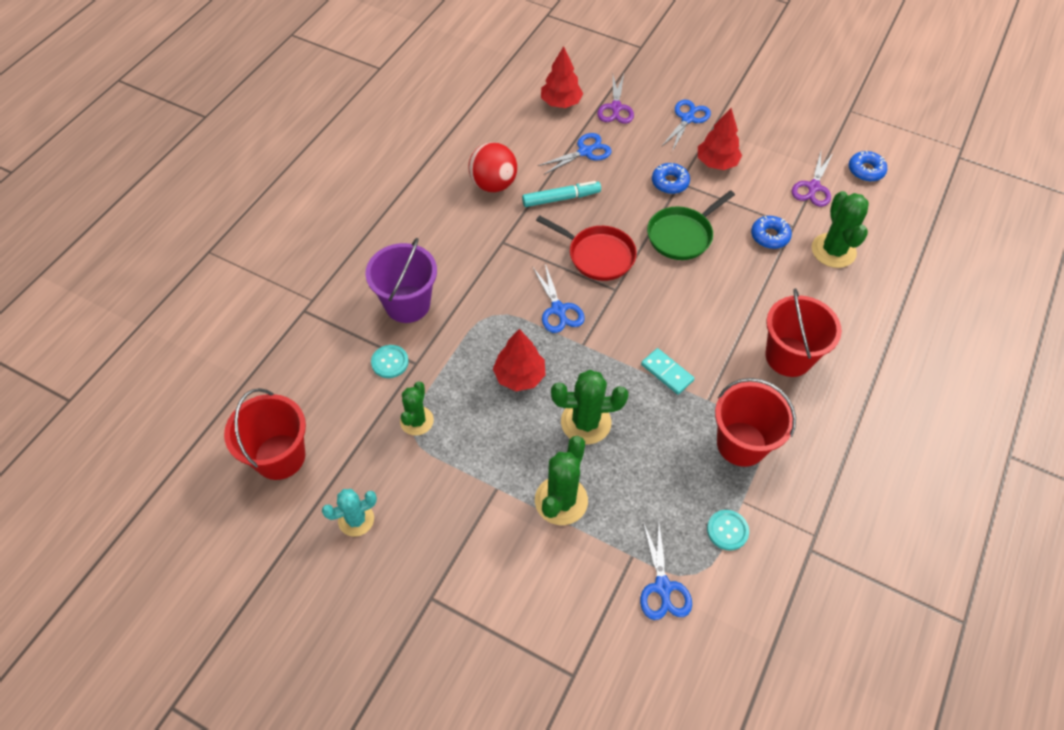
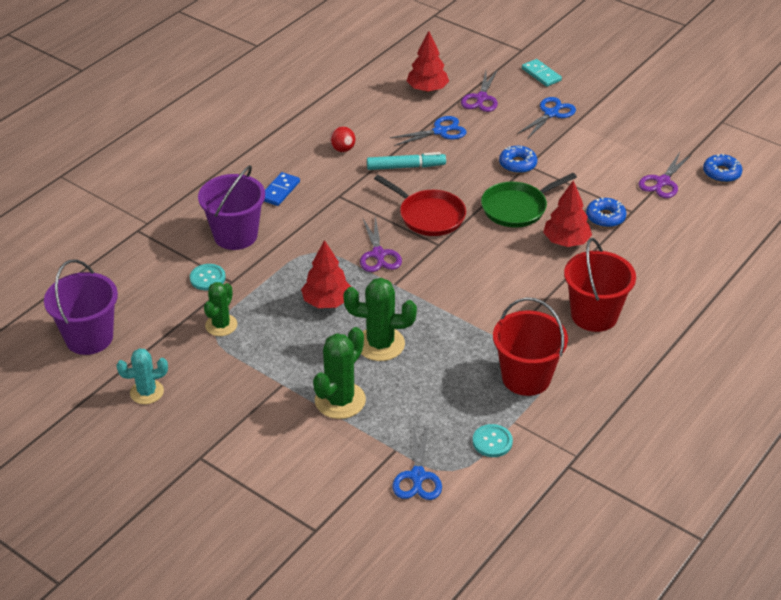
camera: 10 degrees right, 15 degrees down
red bucket [224,388,306,480] -> purple bucket [44,259,118,355]
red ball [468,142,517,192] -> red ball [330,126,355,152], size x0.54
blue scissors [532,264,585,333] -> purple scissors [360,216,402,272]
turquoise domino [641,348,694,395] -> turquoise domino moved to [522,59,562,87]
red tree [698,108,742,170] -> red tree moved to [543,180,592,247]
green cactus [812,191,869,268] -> none
none -> blue domino [264,172,300,206]

